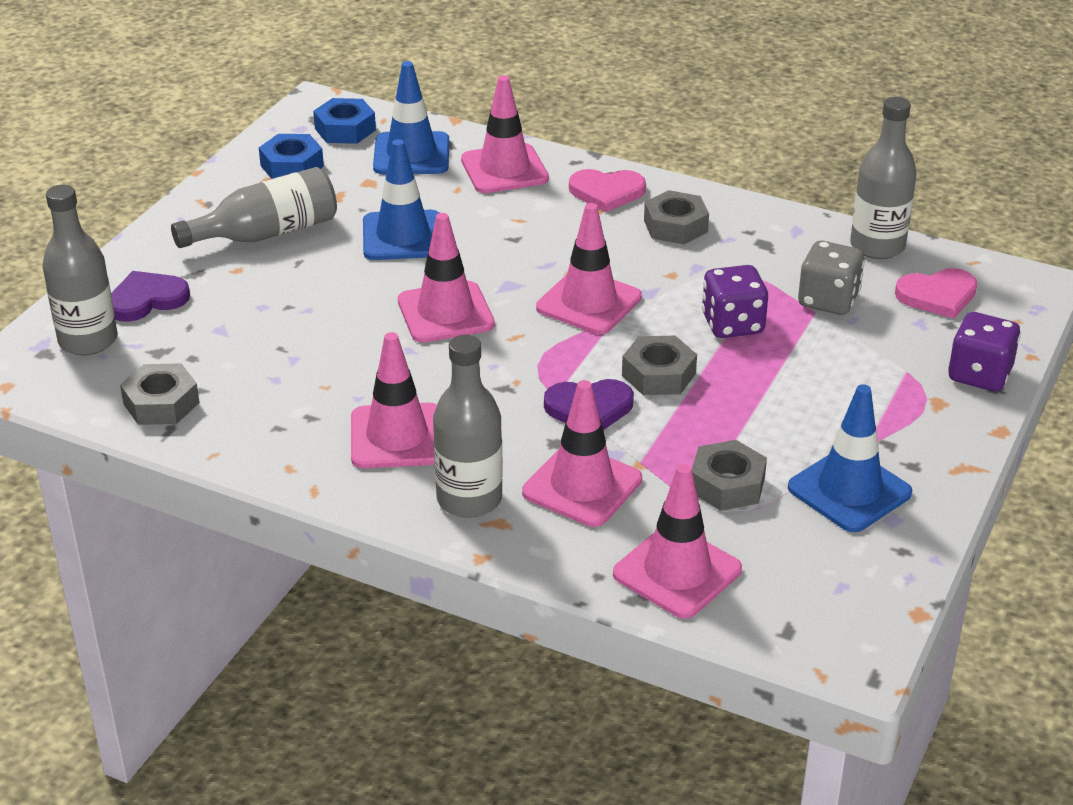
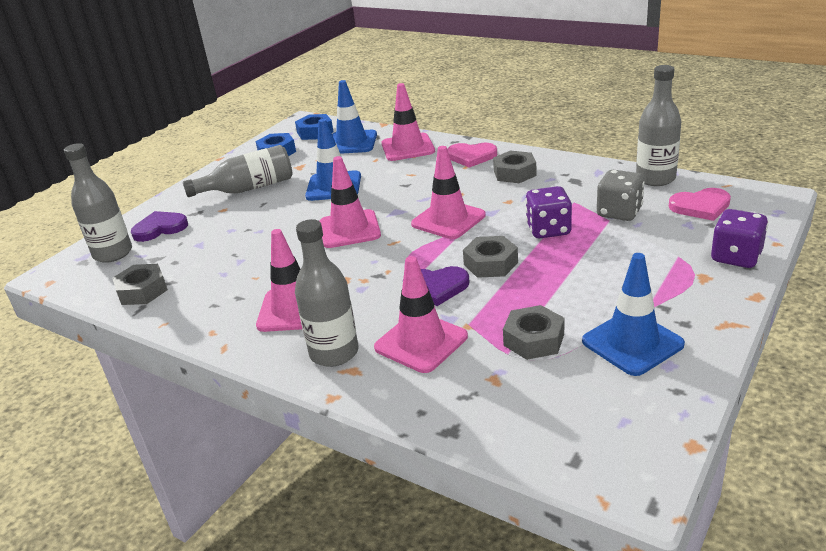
camera: 10 degrees right, 5 degrees down
pink traffic cone [613,464,742,618] -> none

